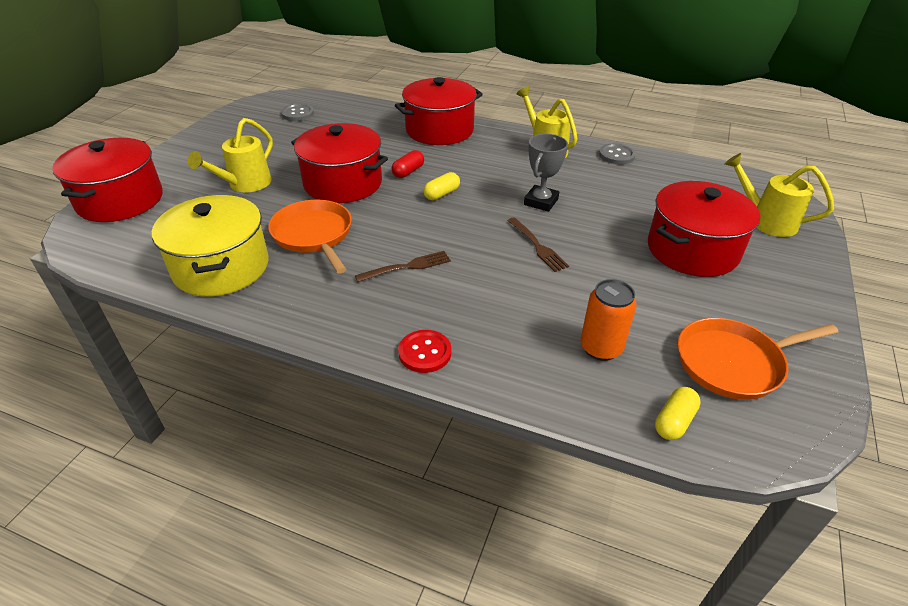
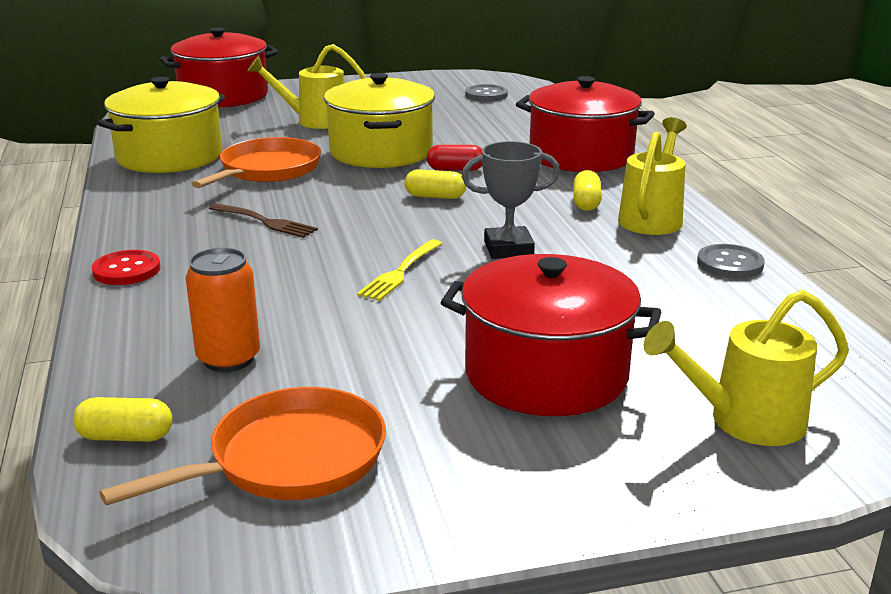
camera: 55 degrees right, 15 degrees down
red pot [291,123,388,203] -> yellow pot [324,73,435,168]
brown fork [507,217,569,272] -> yellow fork [357,239,443,301]
orange pan [678,318,839,400] -> orange pan turned 105 degrees clockwise [99,387,386,506]
yellow watering can [725,153,834,237] -> yellow watering can turned 105 degrees counterclockwise [644,290,849,446]
none -> yellow capsule [573,170,602,211]

